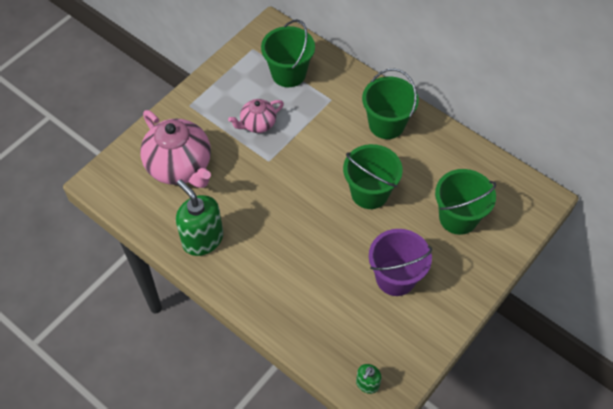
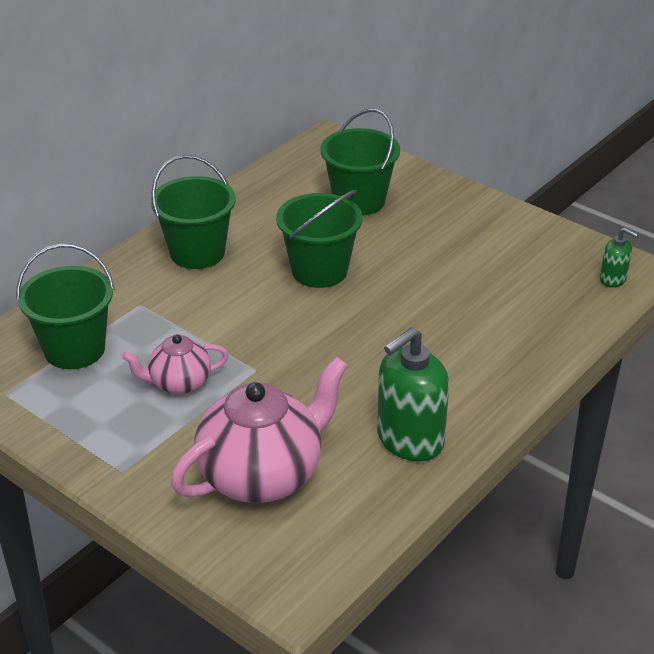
camera: 90 degrees left, 20 degrees down
pink teapot [228,99,284,133] -> pink teapot turned 105 degrees clockwise [122,334,229,395]
purple bucket [369,229,432,296] -> none

